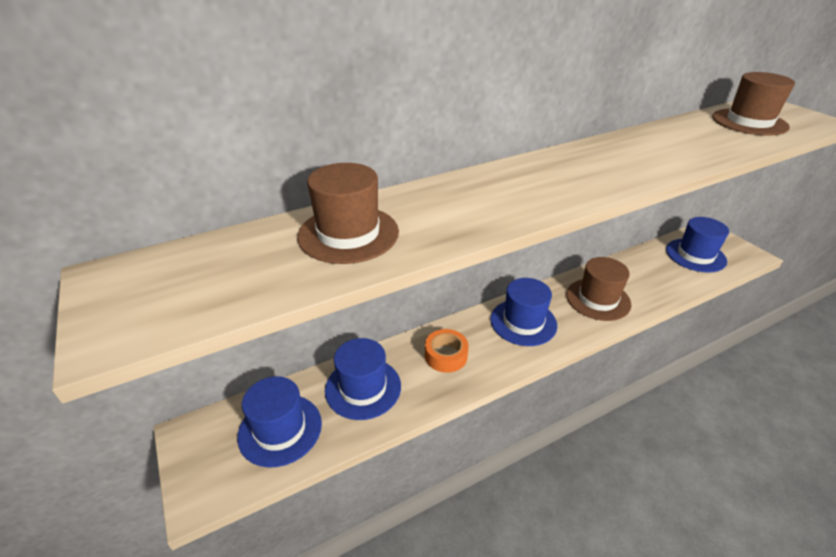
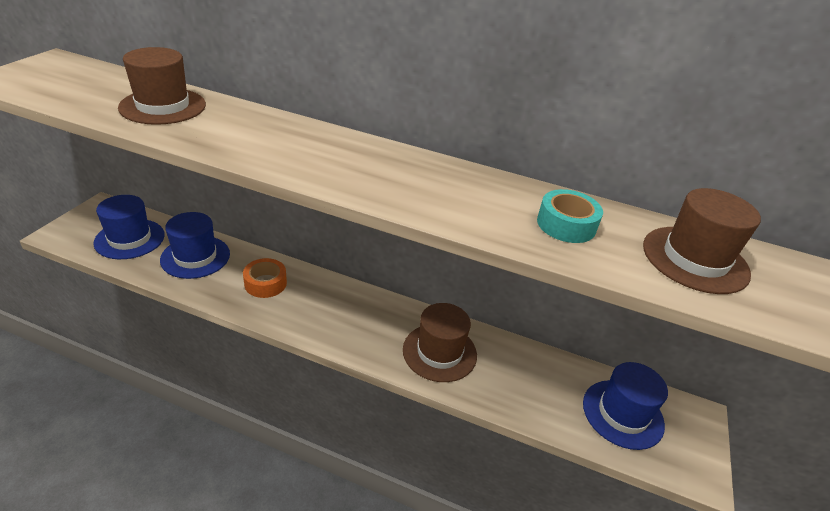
camera: 45 degrees right, 0 degrees up
blue hat [490,278,557,346] -> none
none -> turquoise tape [537,189,603,243]

